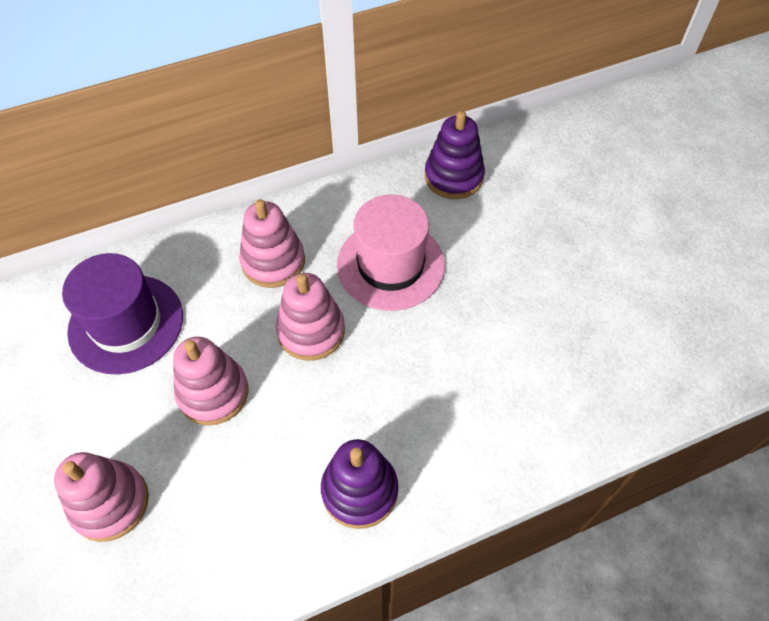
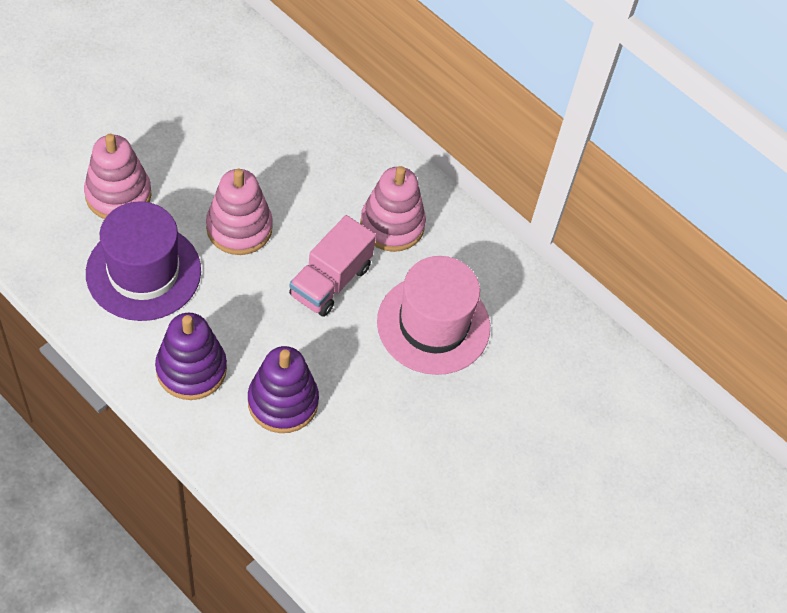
camera: 60 degrees right, 0 degrees up
purple hat [62,253,183,374] -> purple hat moved to [86,201,201,321]
pink stacking toy [276,273,345,361] -> pink truck [289,215,376,317]
purple stacking toy [425,110,485,199] -> purple stacking toy moved to [248,346,319,433]

